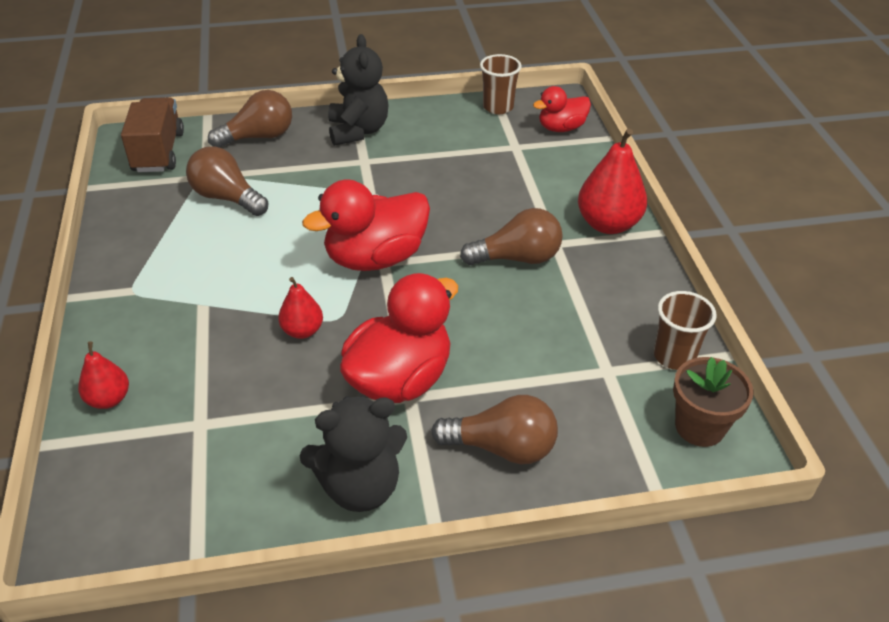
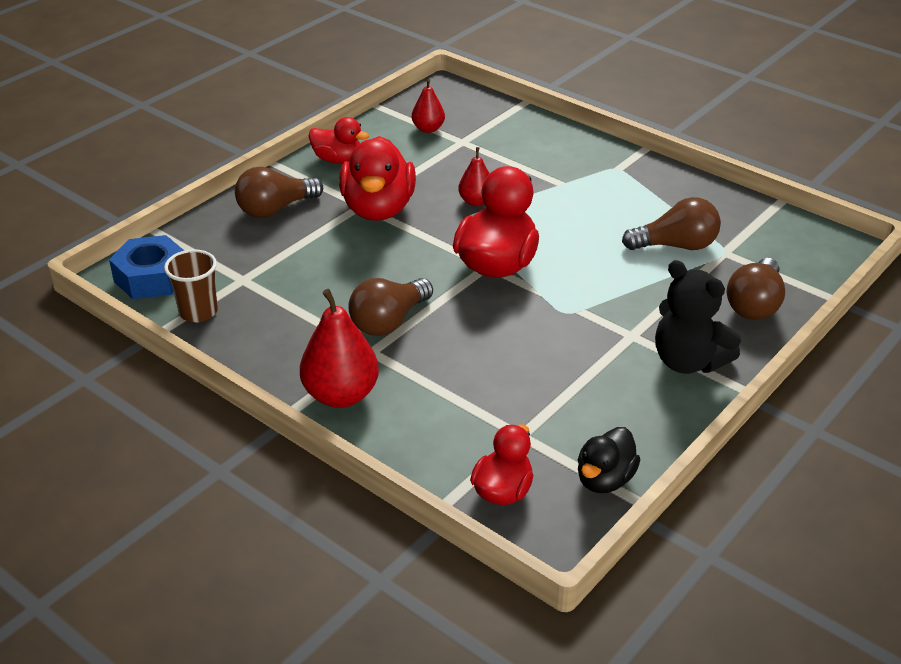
camera: 140 degrees right, 5 degrees down
red pear [78,341,129,409] -> red pear moved to [412,79,445,133]
brown truck [121,97,184,172] -> none
black teddy bear [299,396,407,512] -> red duck [308,117,369,164]
brown cup [480,54,522,114] -> black duck [578,427,640,493]
brown flower pot [673,357,754,447] -> blue nut [109,235,184,299]

